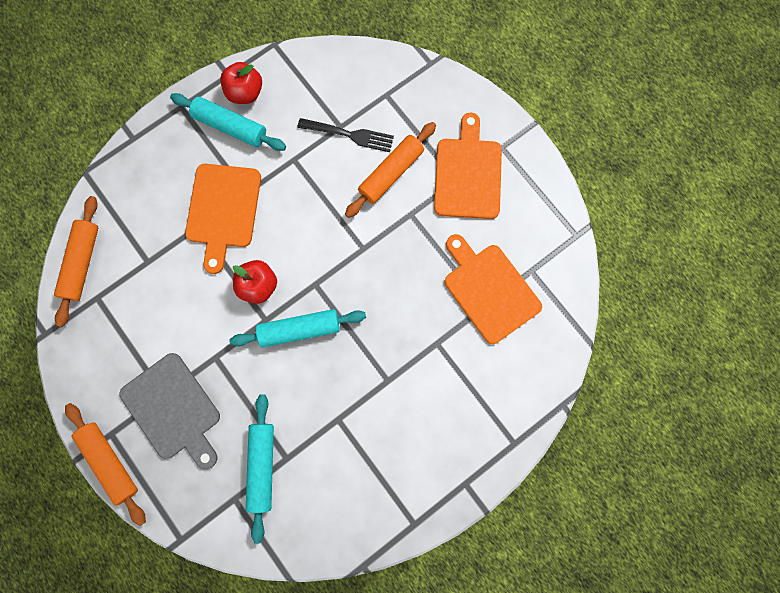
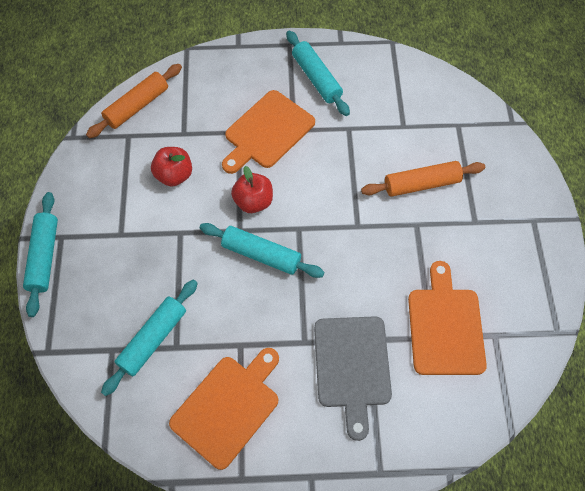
camera: 35 degrees right, 15 degrees down
orange rolling pin [65,403,146,526] -> turquoise rolling pin [23,192,58,317]
grey cutting board [119,353,220,469] -> grey cutting board moved to [314,316,392,441]
red apple [220,62,262,104] -> red apple moved to [151,147,192,187]
black fork [298,118,394,152] -> none
orange cutting board [434,113,502,219] -> orange cutting board moved to [169,348,279,470]

